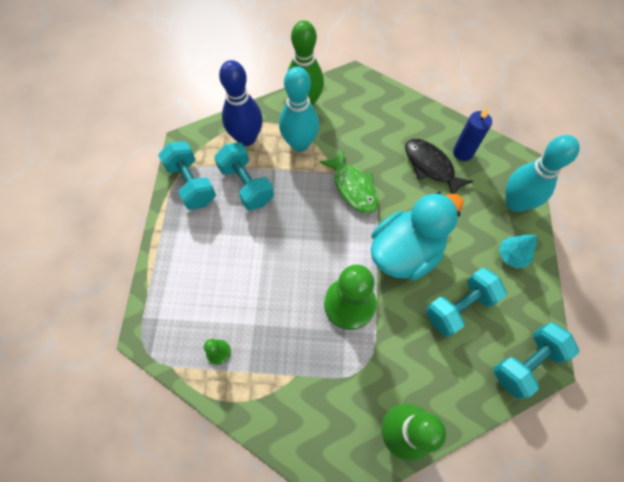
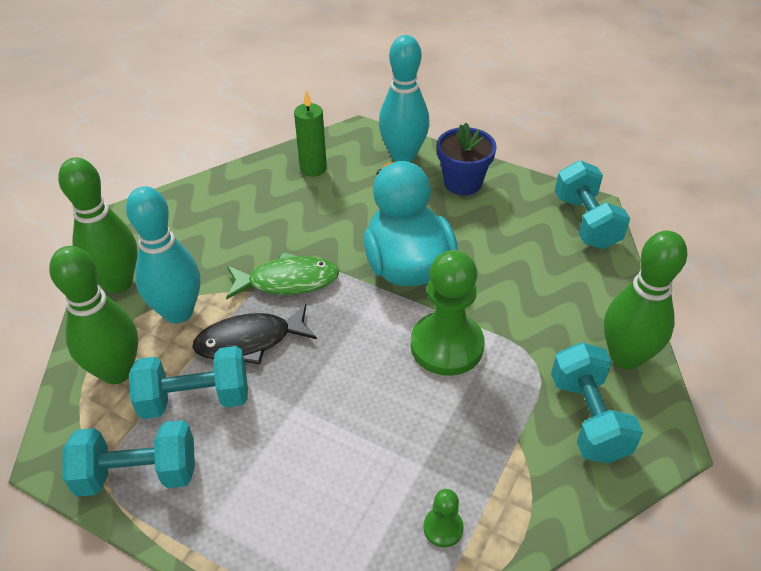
camera: 65 degrees left, 20 degrees down
blue bowling pin [219,60,263,146] -> green bowling pin [49,246,138,384]
black fish [405,139,473,194] -> black fish moved to [192,304,317,364]
turquoise dumbbell [426,267,507,337] -> turquoise dumbbell moved to [551,342,643,463]
blue candle [453,108,492,161] -> green candle [294,90,327,177]
turquoise tree [499,235,537,269] -> blue flower pot [437,123,496,195]

